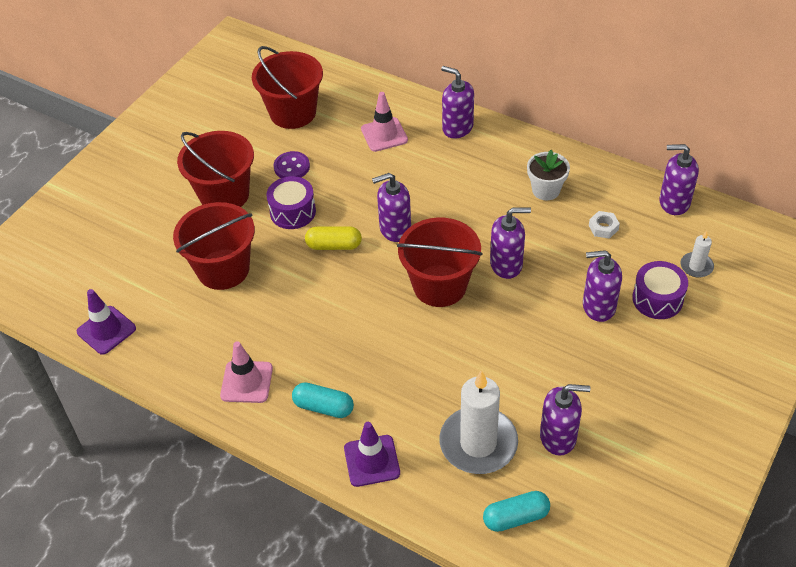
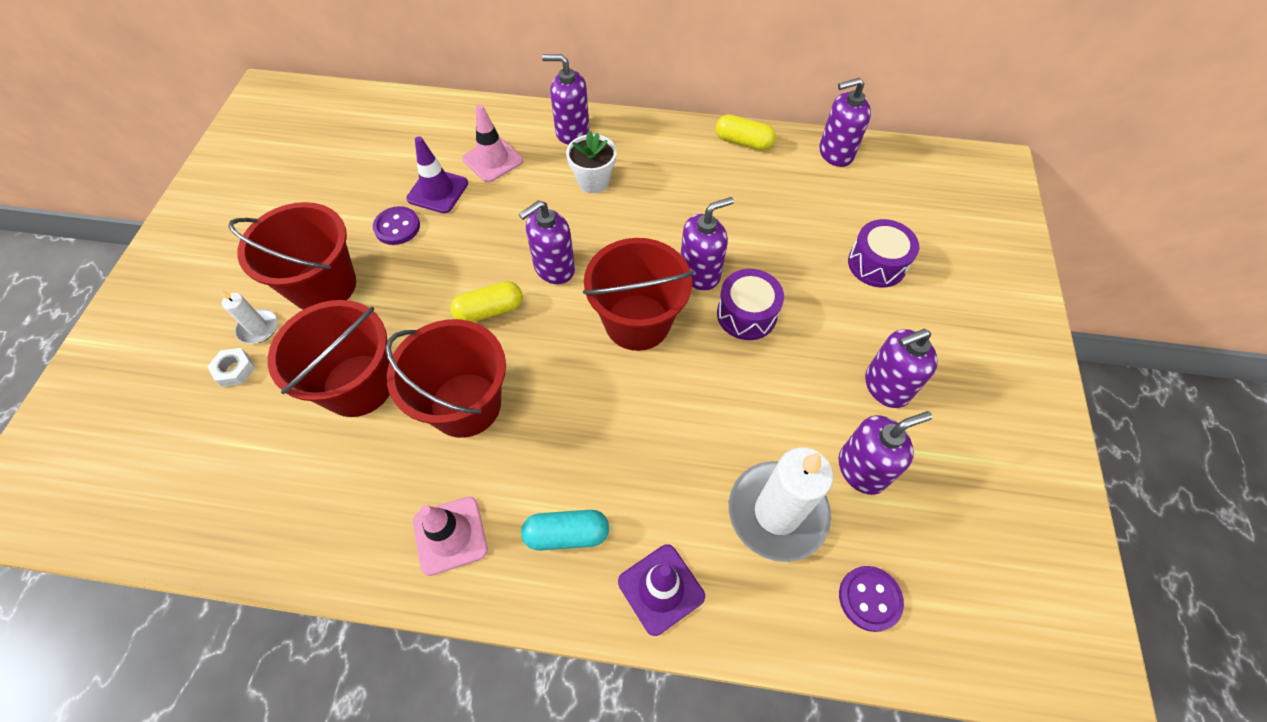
camera: 25 degrees left, 10 degrees up
purple traffic cone [77,289,136,355] -> purple traffic cone moved to [406,136,468,213]
red bucket [252,46,323,129] -> red bucket moved to [385,319,506,438]
purple drum [266,176,316,229] -> purple drum moved to [717,269,784,340]
turquoise capsule [483,491,550,532] -> purple button [839,566,904,632]
white flower pot [527,150,570,200] -> white flower pot moved to [566,130,617,193]
purple soap dispenser [583,250,622,322] -> purple soap dispenser moved to [865,329,938,408]
white nut [589,211,620,239] -> white nut moved to [207,348,256,387]
white candle [681,231,714,278] -> white candle moved to [221,290,278,344]
none -> yellow capsule [716,114,776,150]

